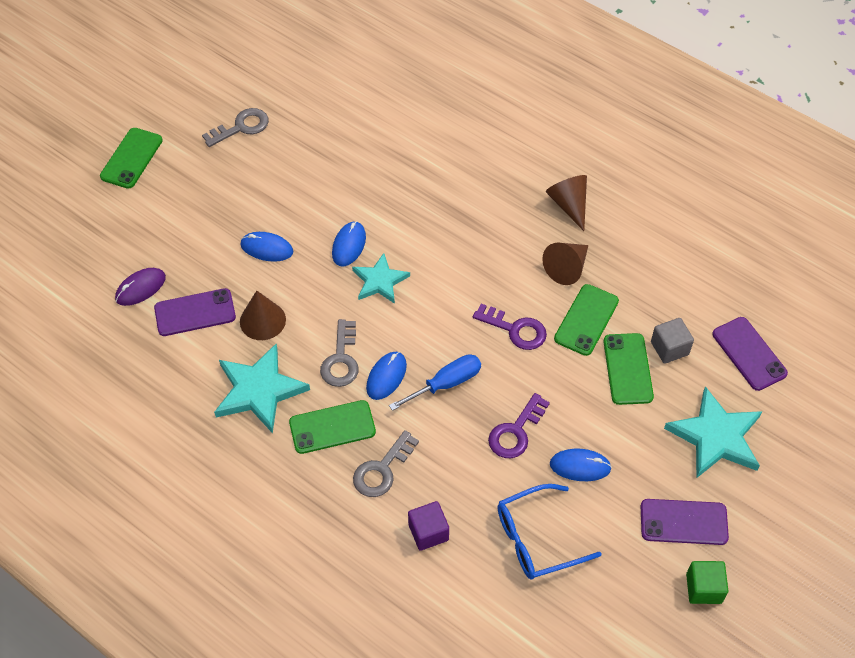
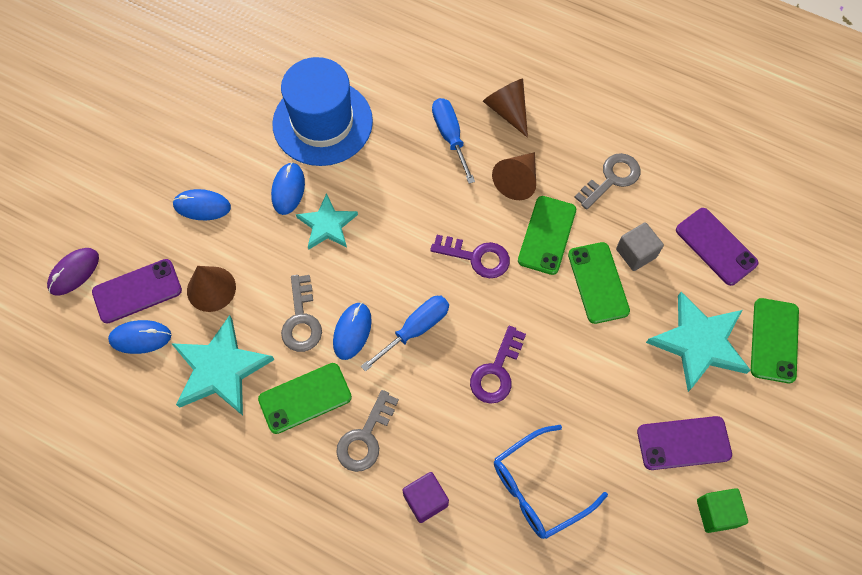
camera: 10 degrees left, 10 degrees up
green phone [100,128,163,189] -> green phone moved to [751,298,799,383]
grey key [202,108,269,147] -> grey key moved to [574,153,640,210]
blue mouse [550,449,612,481] -> blue mouse moved to [108,320,171,354]
none -> blue hat [272,57,373,166]
none -> blue screwdriver [432,98,475,184]

